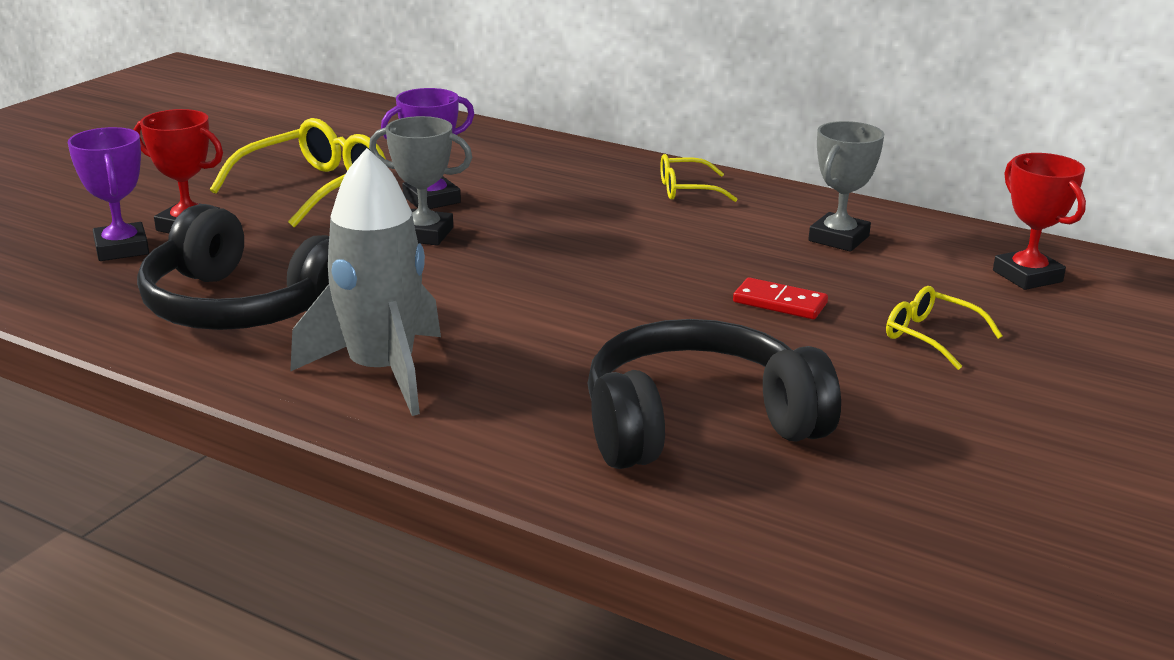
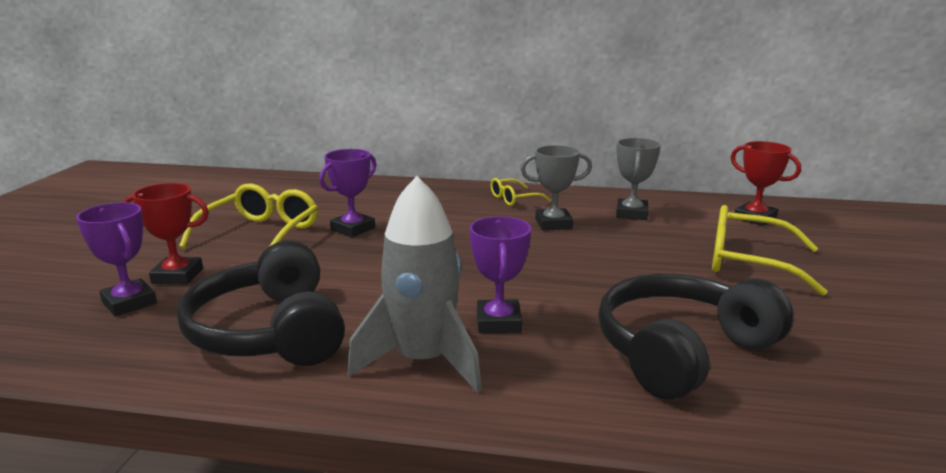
camera: 20 degrees left, 5 degrees down
black headphones [137,204,329,330] -> black headphones turned 60 degrees clockwise [177,240,345,366]
grey trophy [369,116,472,246] -> grey trophy moved to [520,145,592,230]
red domino [733,277,828,319] -> none
yellow glasses [886,286,1003,370] -> yellow glasses [712,205,828,296], size x1.81
none -> purple trophy [470,216,531,333]

